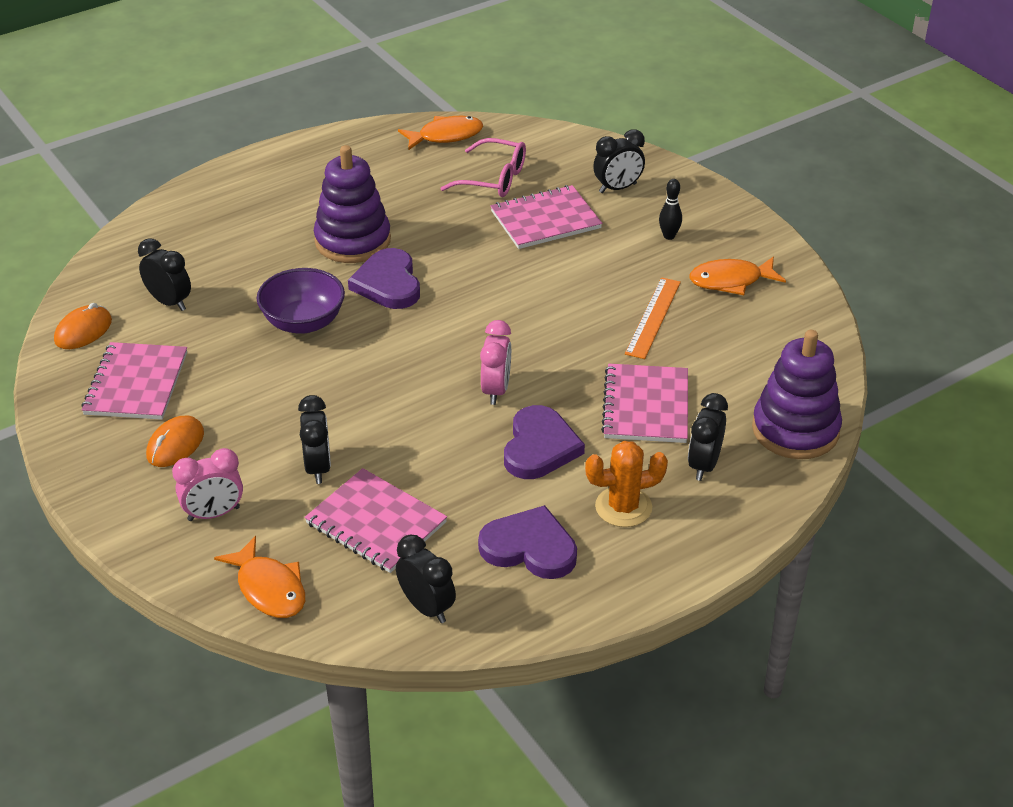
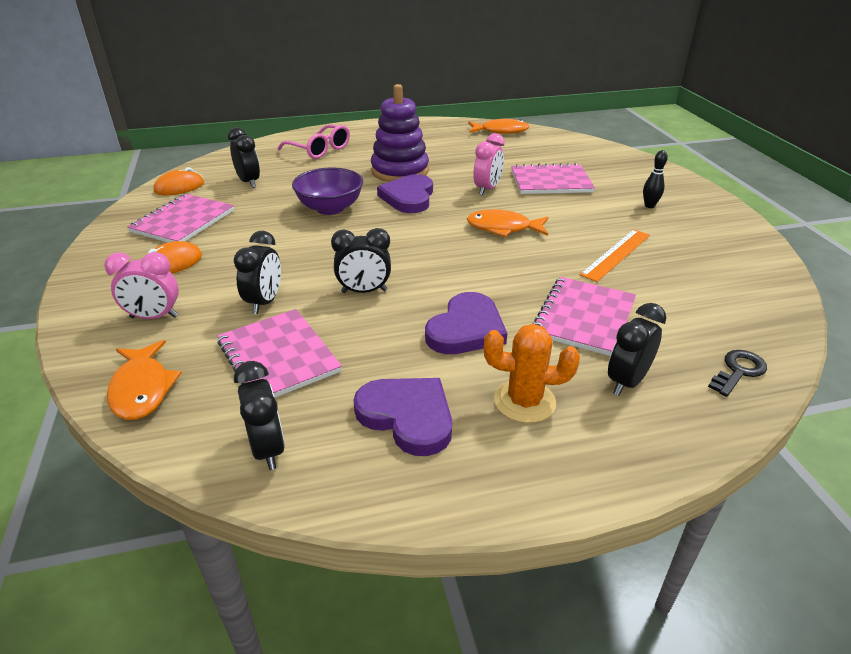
camera: 20 degrees right, 5 degrees down
pink glasses [440,138,526,197] -> pink glasses moved to [277,124,350,159]
pink clock [480,320,511,405] -> pink clock moved to [473,133,504,196]
black clock [593,129,645,193] -> black clock moved to [331,228,391,293]
orange fish [689,257,786,295] -> orange fish moved to [467,209,548,237]
purple stacking toy [752,330,842,459] -> black key [708,350,767,397]

